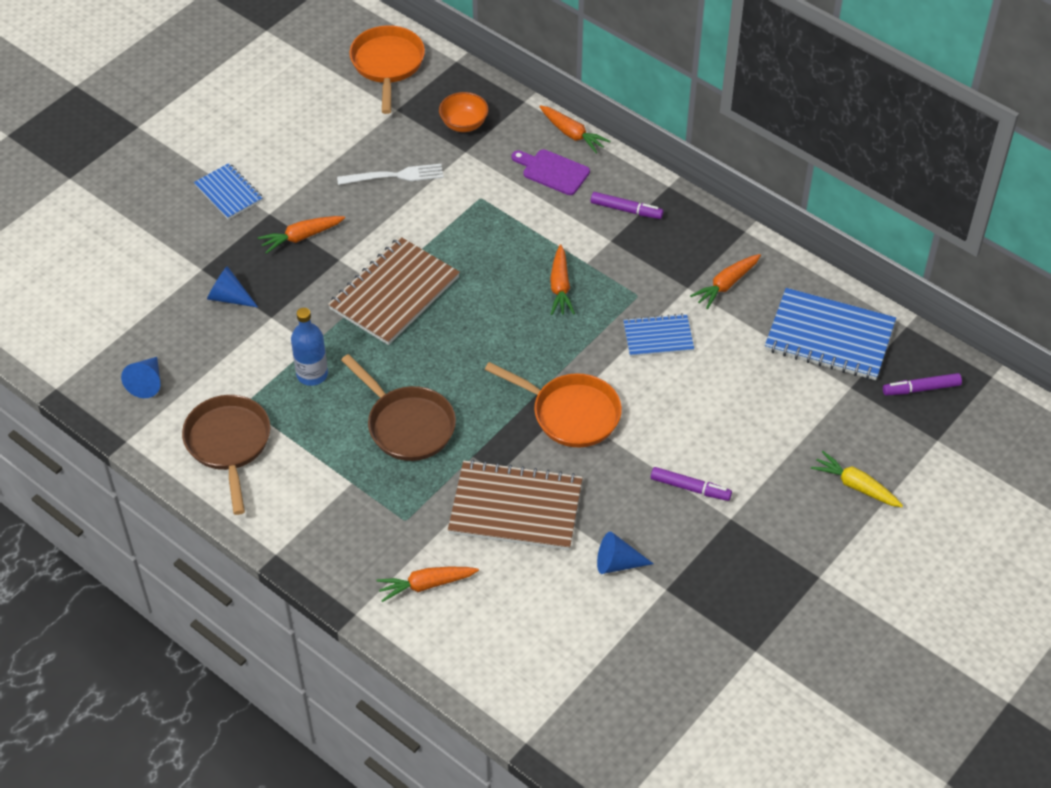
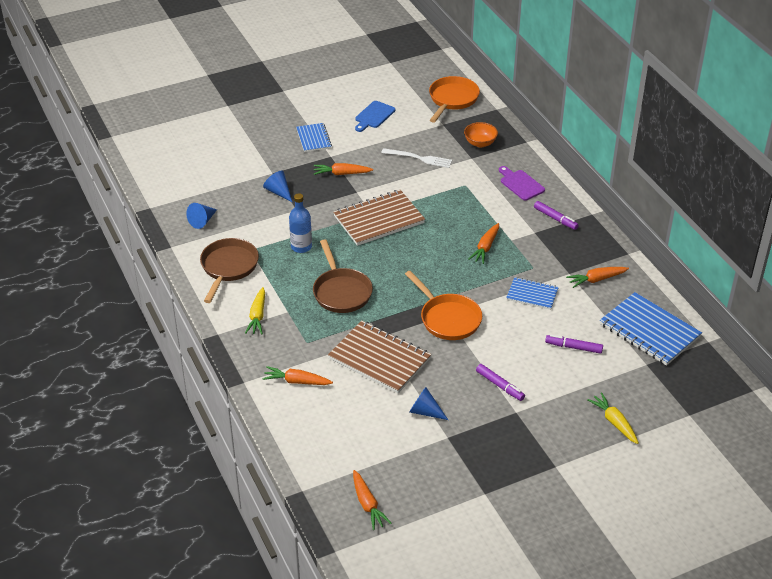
camera: 25 degrees right, 10 degrees down
orange carrot [539,105,610,154] -> orange carrot moved to [353,470,392,530]
purple marker [883,373,962,396] -> purple marker moved to [545,335,603,354]
none -> yellow carrot [245,287,265,334]
none -> blue cutting board [355,101,395,132]

